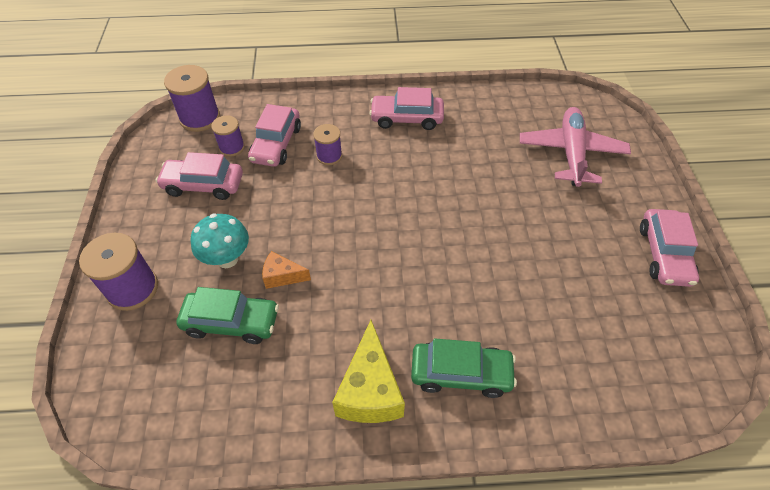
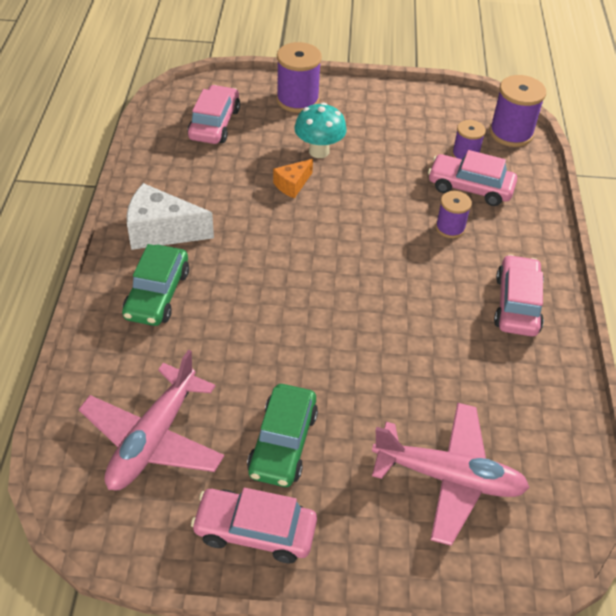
camera: 95 degrees right, 5 degrees down
pink car [156,152,243,200] -> pink car moved to [187,85,240,144]
green car [176,287,279,344] -> green car moved to [247,384,318,487]
orange cheese [262,251,311,289] -> orange cheese turned 150 degrees counterclockwise [273,159,313,198]
yellow cheese [332,320,405,423] -> white cheese [127,183,214,250]
none -> pink plane [79,350,224,490]

